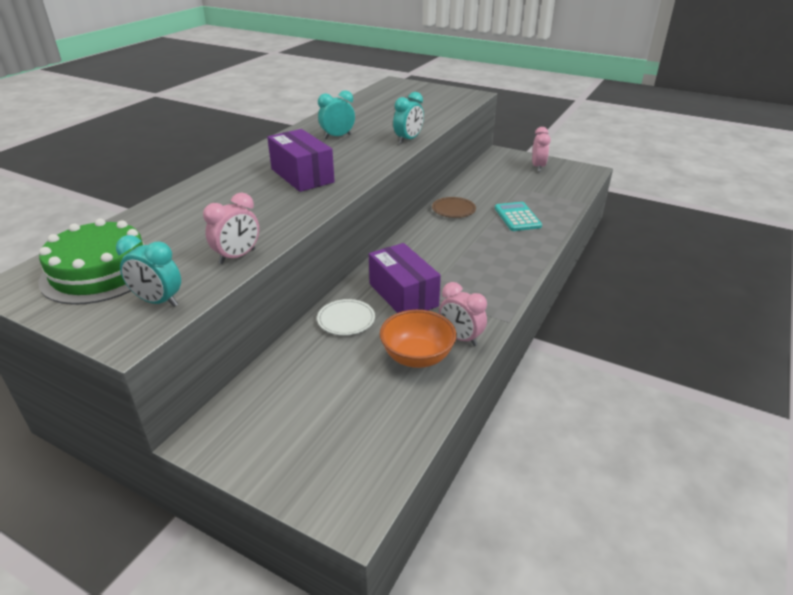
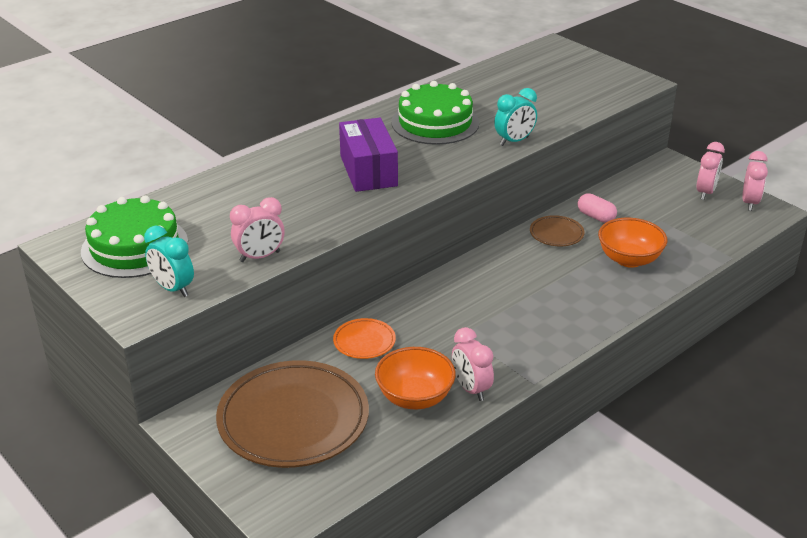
camera: 20 degrees right, 0 degrees up
white plate [317,299,375,335] -> orange plate [333,318,396,359]
turquoise clock [318,90,355,139] -> green cake [391,81,479,145]
purple box [369,243,441,313] -> none
turquoise calculator [495,202,542,231] -> orange bowl [598,218,667,268]
none -> brown plate [216,360,369,468]
none -> pink capsule [578,193,617,223]
none -> pink clock [742,151,768,211]

